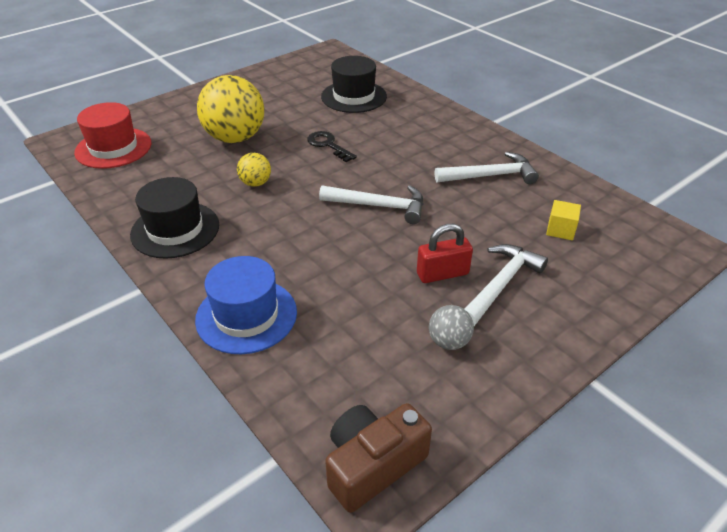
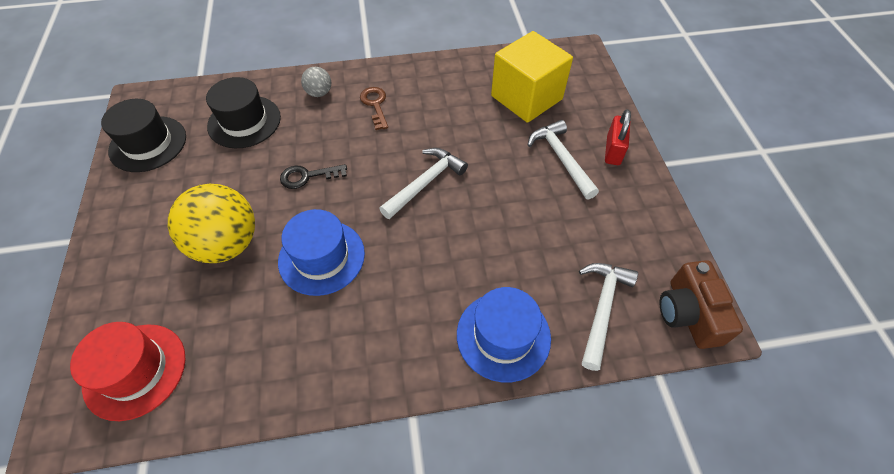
camera: 60 degrees left, 15 degrees up
black hat [130,177,219,259] -> black hat moved to [101,99,186,172]
yellow ball [237,153,271,187] -> blue hat [278,209,365,296]
red padlock [417,224,473,283] -> red padlock moved to [605,109,631,165]
grey ball [429,305,474,350] -> grey ball moved to [301,67,331,97]
white hammer [435,152,539,184] -> white hammer moved to [579,263,638,371]
yellow cube [546,200,581,240] -> yellow cube [491,31,573,123], size x2.49
none -> brown key [360,87,388,130]

